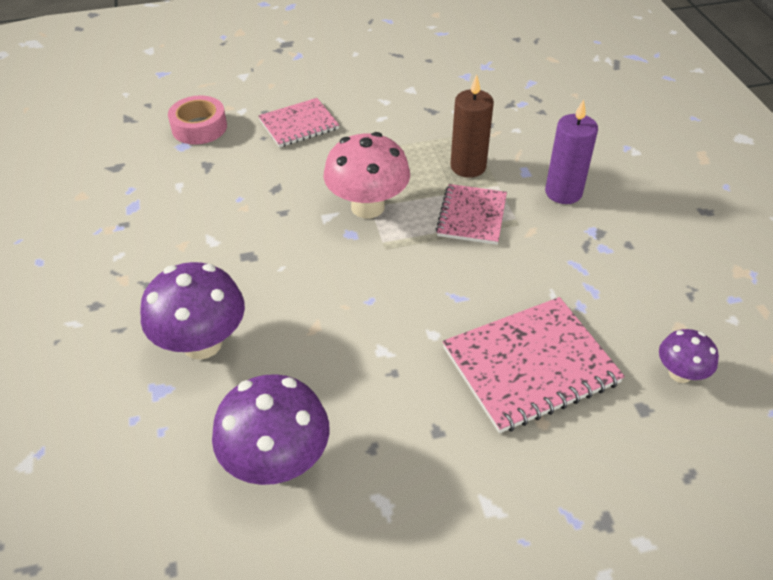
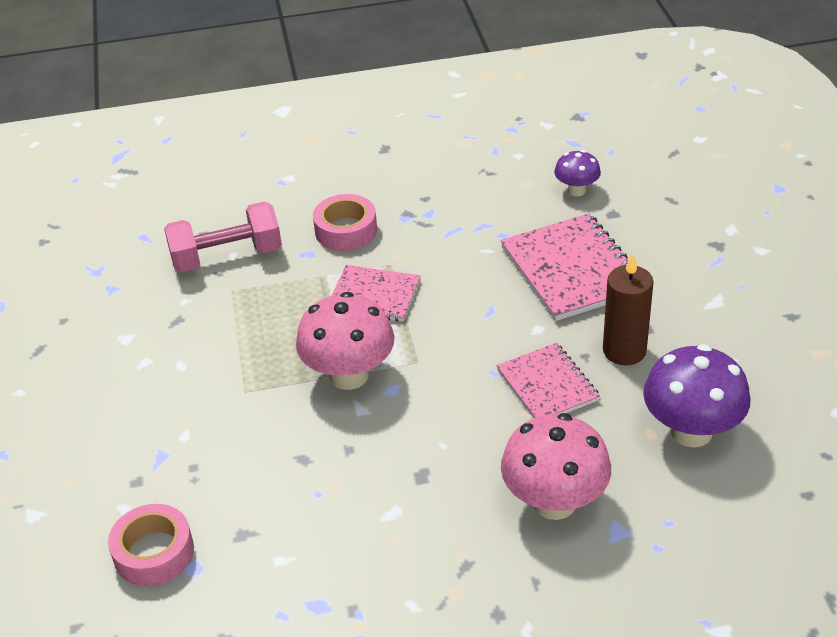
camera: 85 degrees left, 5 degrees down
purple mushroom [140,262,245,360] -> pink mushroom [501,413,611,520]
pink notebook [258,98,339,148] -> pink notebook moved to [497,343,600,418]
brown candle [450,75,494,178] -> brown candle moved to [603,253,654,365]
purple candle [545,99,598,204] -> pink tape [313,194,377,251]
none -> pink dumbbell [164,201,282,272]

